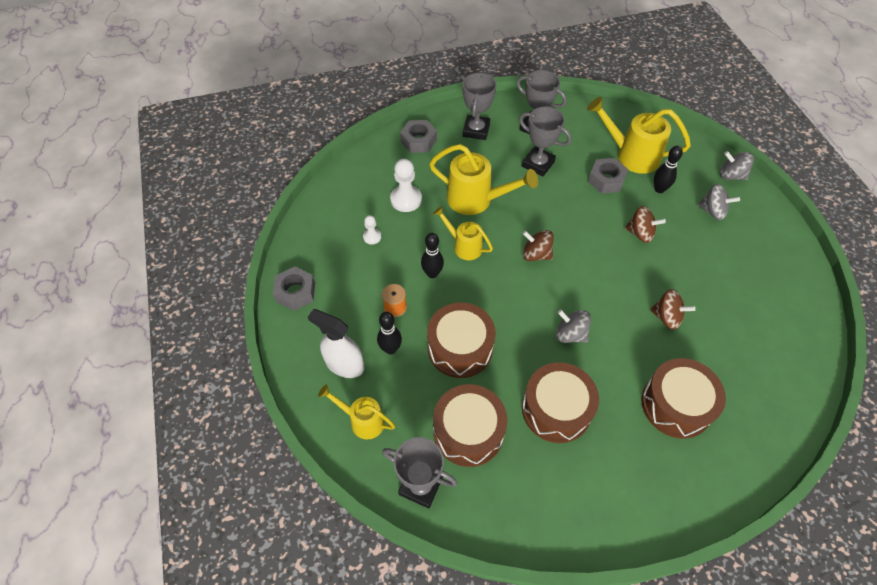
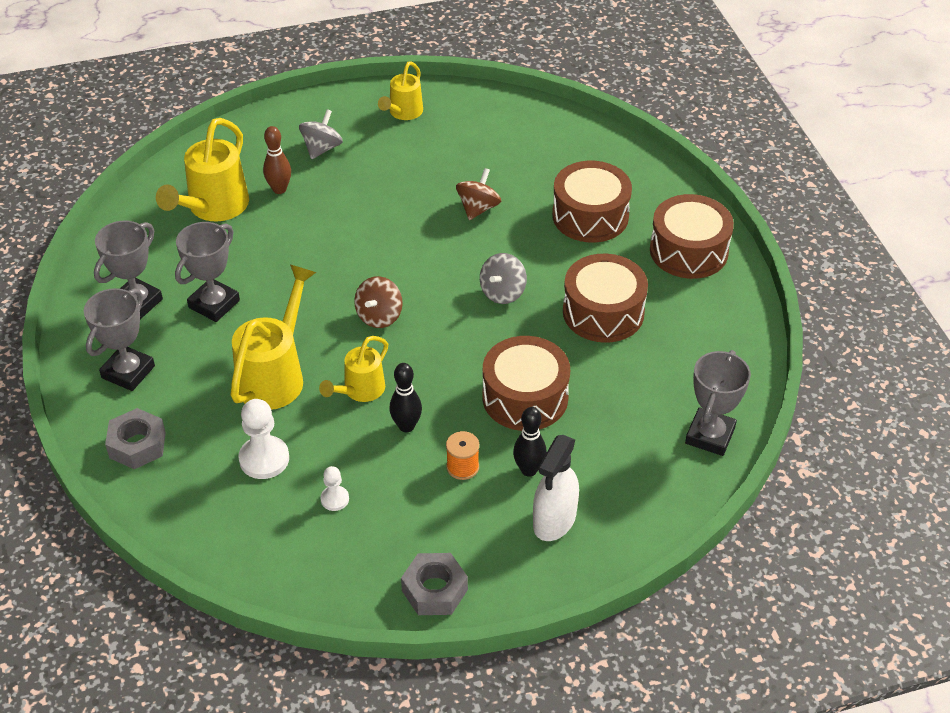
camera: 90 degrees left, 10 degrees down
yellow watering can [318,385,396,440] -> yellow watering can moved to [378,61,423,120]
brown drum [433,384,507,467] -> brown drum moved to [650,194,734,279]
grey trophy [462,72,497,140] -> grey trophy turned 75 degrees counterclockwise [84,288,155,391]
grey nut [588,158,628,193] -> none
brown spinning top [625,206,666,243] -> none
black bowling pin [654,146,683,193] -> brown bowling pin [263,126,291,194]
grey spinning top [720,151,754,180] -> none

